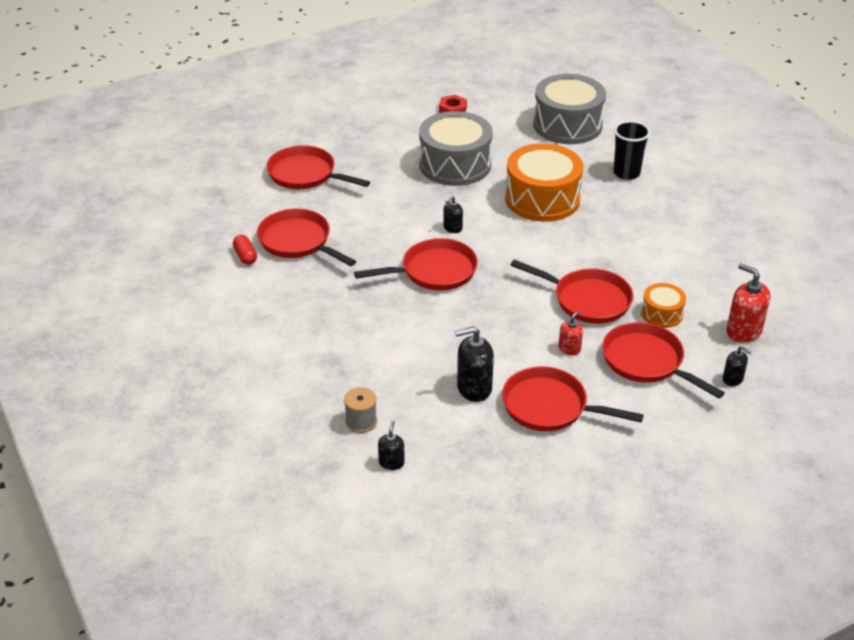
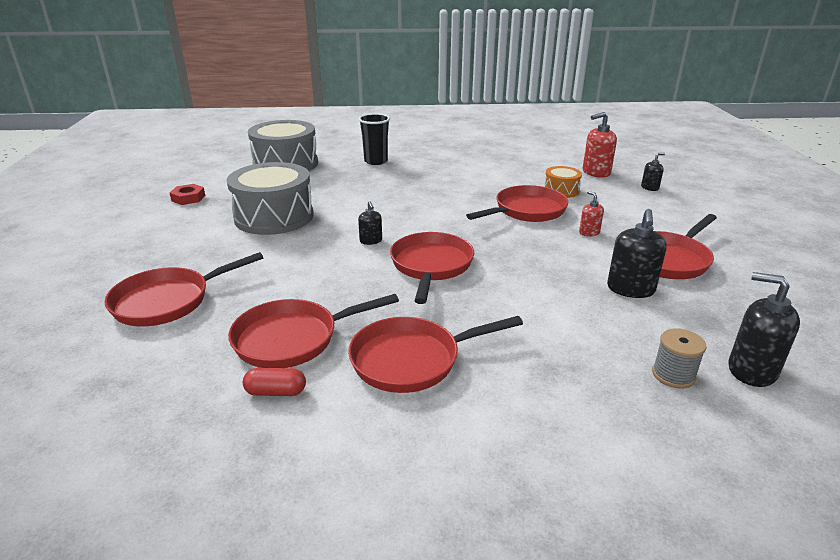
camera: 65 degrees left, 10 degrees down
black soap dispenser [378,421,405,470] -> black soap dispenser [728,272,800,387], size x1.77
orange drum [505,143,584,222] -> none
red pan [602,322,725,399] -> red pan moved to [348,316,523,393]

